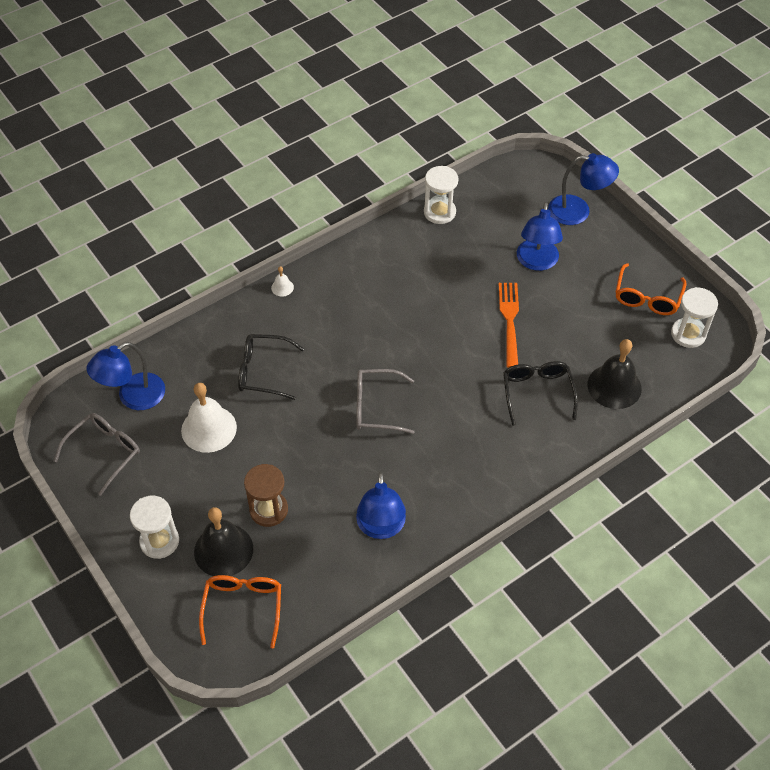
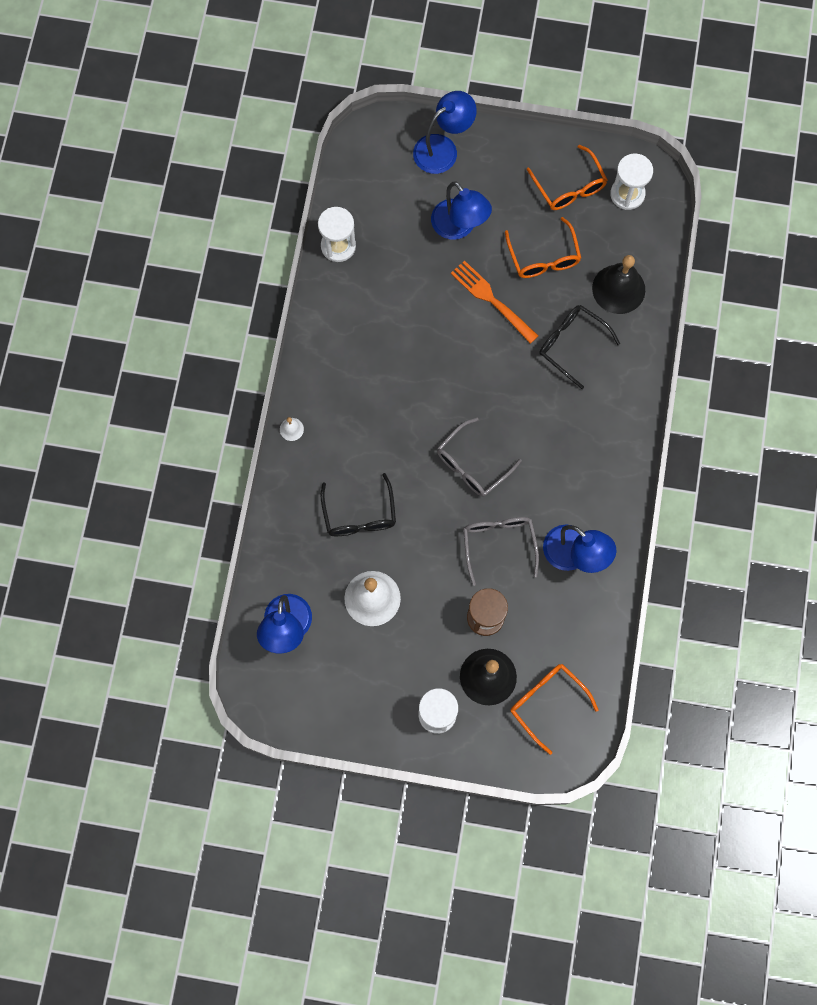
camera: 45 degrees left, 20 degrees up
grey glasses [54,413,140,496] -> grey glasses moved to [463,517,539,586]
black glasses [238,334,304,400] -> black glasses turned 60 degrees counterclockwise [321,473,396,536]
none -> orange glasses [505,217,581,278]

